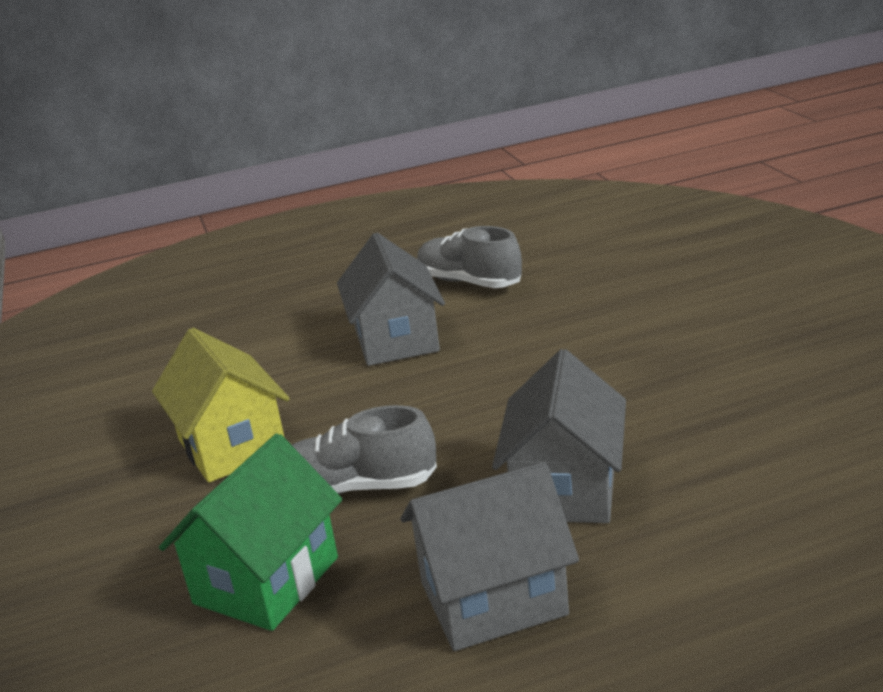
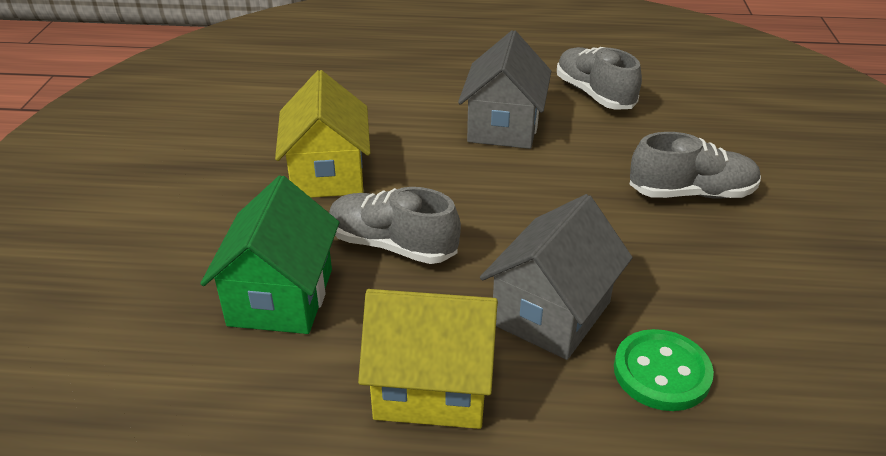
camera: 20 degrees right, 10 degrees up
green house [159,433,342,631] -> green house turned 45 degrees counterclockwise [200,175,339,334]
grey house [401,462,579,651] -> yellow house [358,289,498,429]
none -> green button [614,329,714,411]
none -> grey shoe [630,132,761,199]

